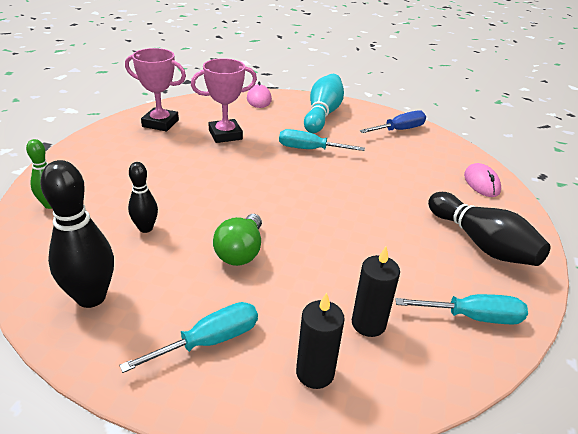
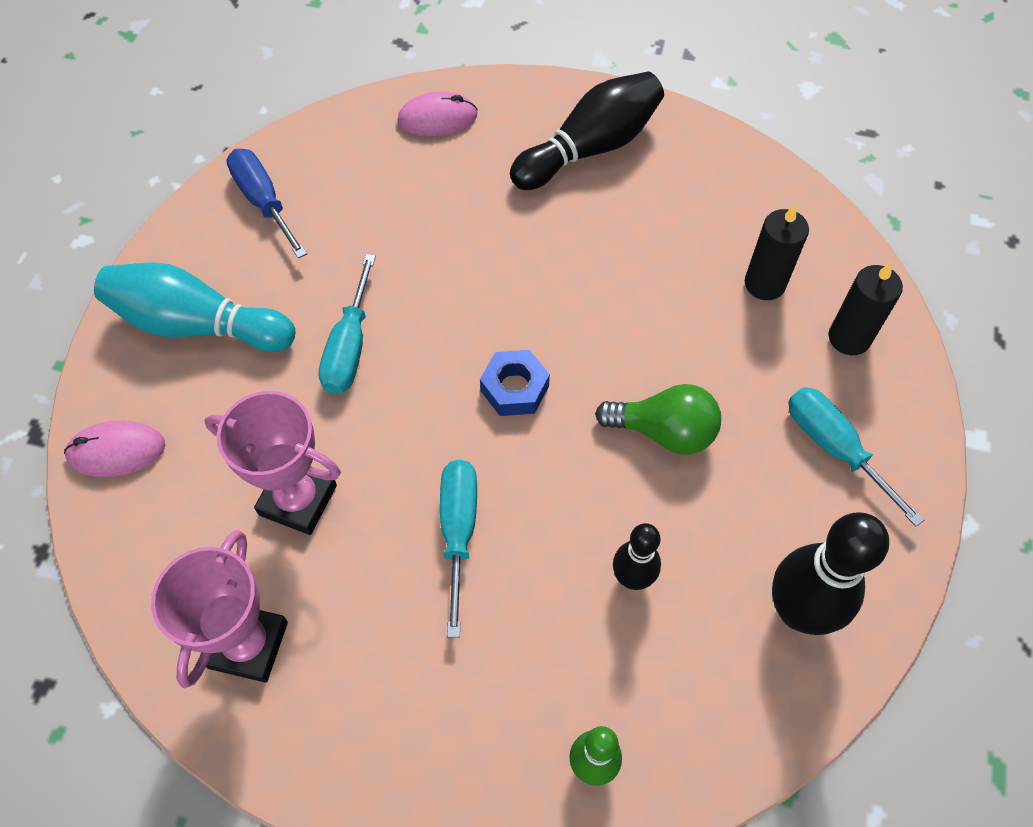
camera: 90 degrees left, 25 degrees up
pink trophy [191,58,257,143] -> pink trophy turned 45 degrees counterclockwise [204,391,341,535]
turquoise screwdriver [395,294,528,324] -> turquoise screwdriver moved to [440,460,477,638]
none -> blue nut [480,350,550,416]

